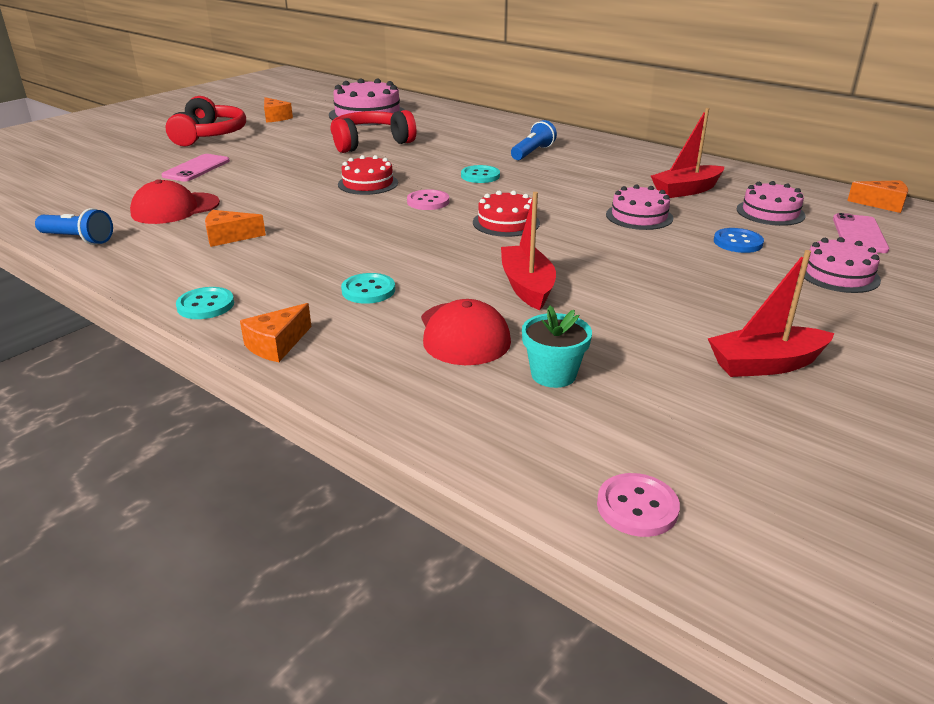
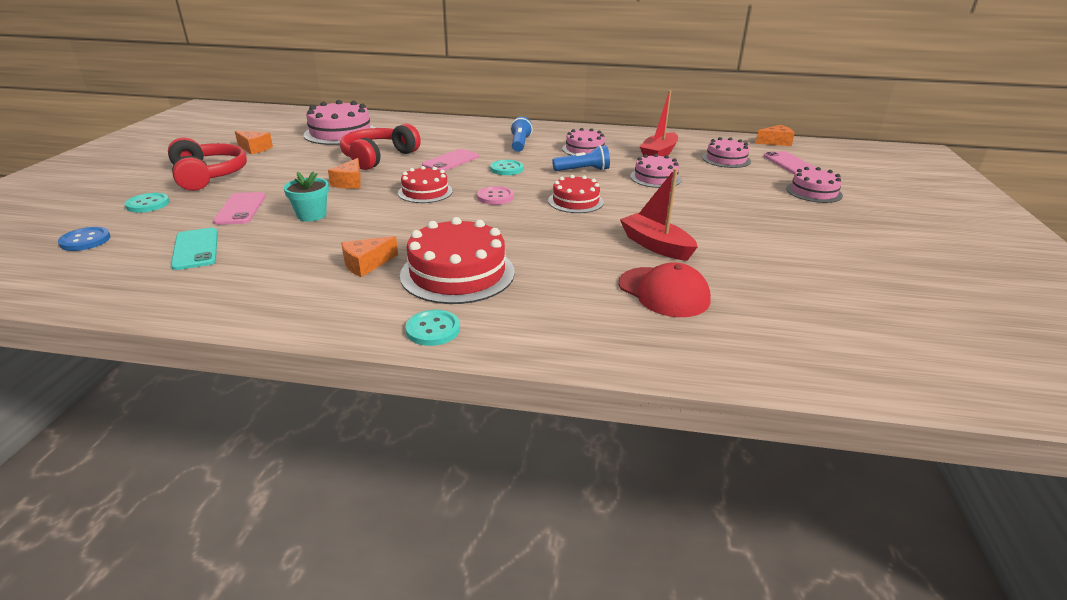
camera: 30 degrees left, 0 degrees up
blue flashlight [35,208,113,245] -> blue flashlight moved to [552,145,610,171]
red cap [130,179,220,224] -> none
orange cheese [240,303,311,362] -> orange cheese moved to [328,158,360,189]
turquoise button [341,273,395,304] -> turquoise button moved to [125,193,169,213]
turquoise flower pot [522,305,592,388] -> turquoise flower pot moved to [283,171,329,221]
pink button [597,473,680,537] -> none
red boat [708,250,835,377] -> none
blue button [714,228,764,253] -> blue button moved to [58,227,110,251]
none -> turquoise phone [171,228,218,270]
none -> red cake [400,217,515,304]
none -> pink phone [422,149,479,171]
none -> pink cake [562,128,605,155]

